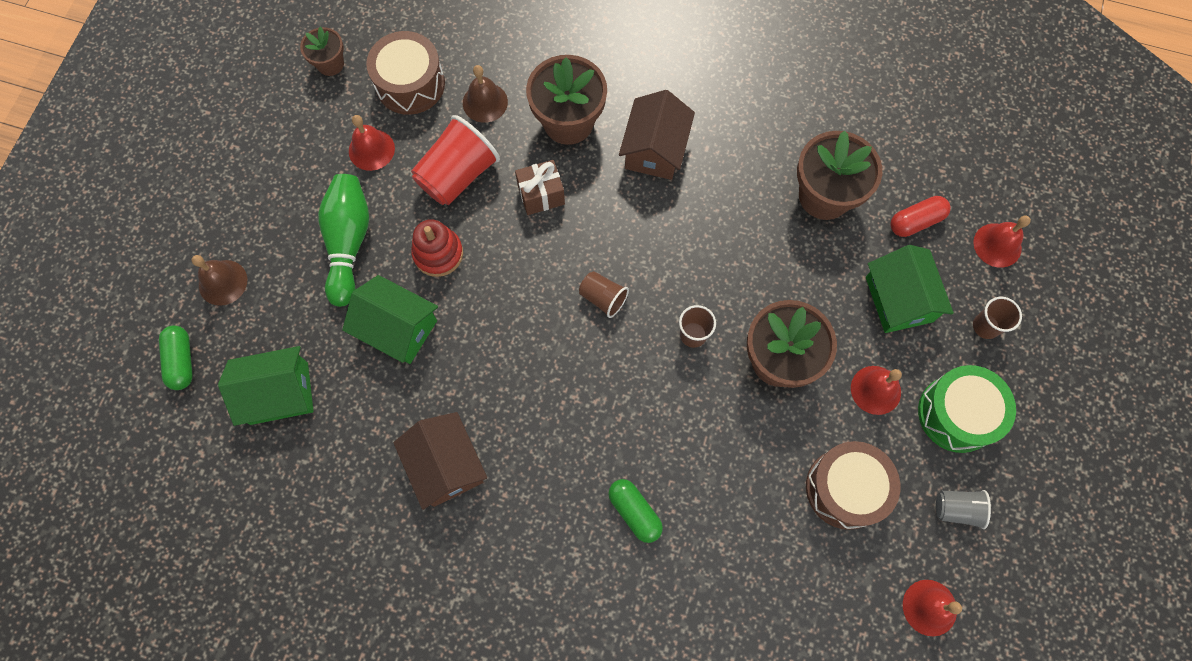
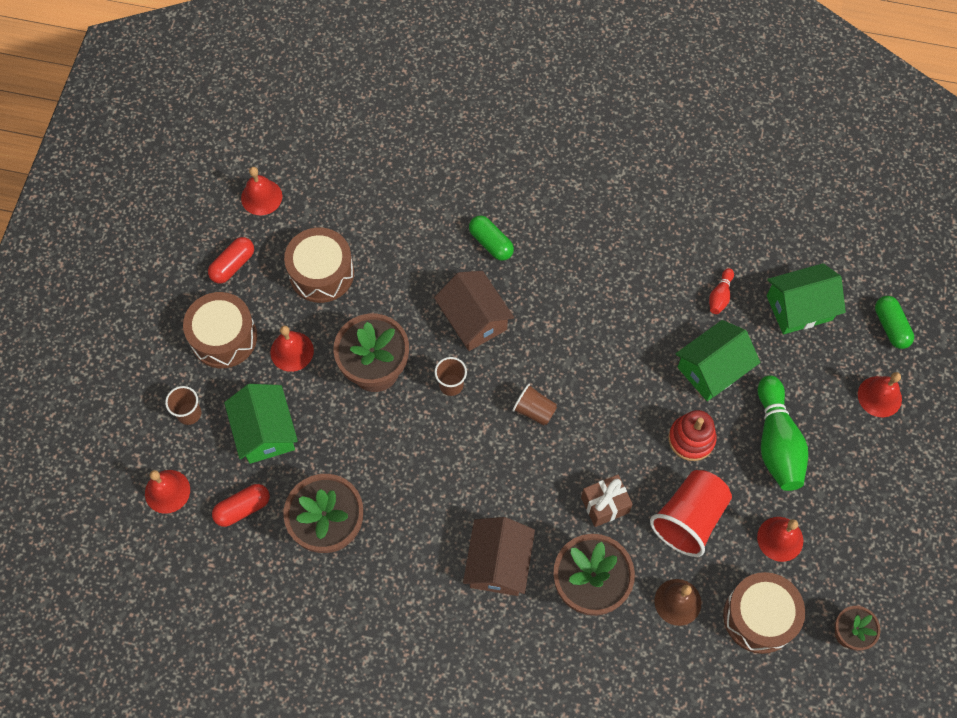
camera: 175 degrees right, 5 degrees down
brown bell [192,255,247,306] -> red bell [858,372,902,417]
green house [342,275,438,364] -> green house turned 60 degrees counterclockwise [675,320,760,401]
brown house [393,412,487,510] -> brown house moved to [434,271,515,351]
green drum [918,365,1016,453] -> brown drum [183,292,257,368]
grey cup [936,490,991,529] -> red capsule [208,237,254,283]
none -> red bowling pin [709,268,734,314]

